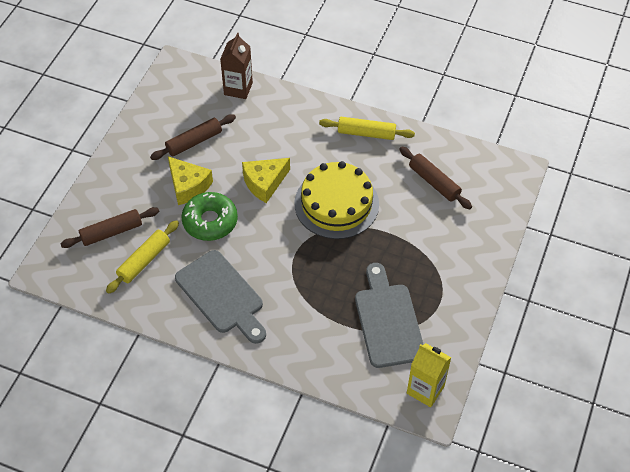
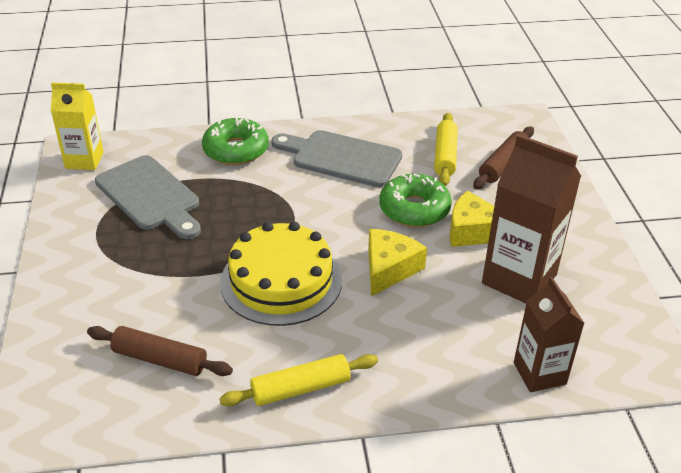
camera: 150 degrees right, 15 degrees down
brown rolling pin [150,114,236,160] -> brown carton [482,134,581,303]
none -> green donut [202,117,269,165]

